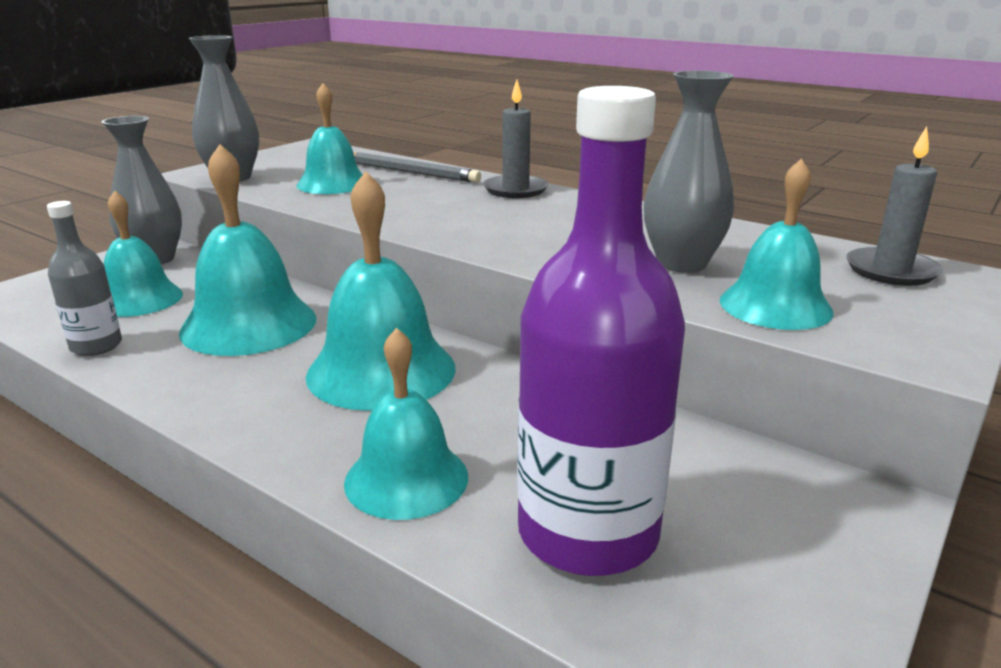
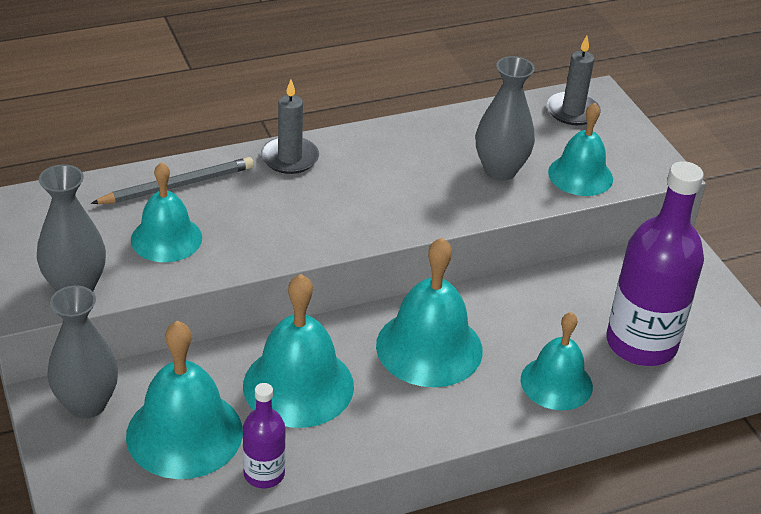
camera: 60 degrees left, 15 degrees up
grey bottle [47,201,122,356] -> purple bottle [243,383,286,488]
turquoise bell [104,190,183,317] -> turquoise bell [126,321,243,479], size x1.51

